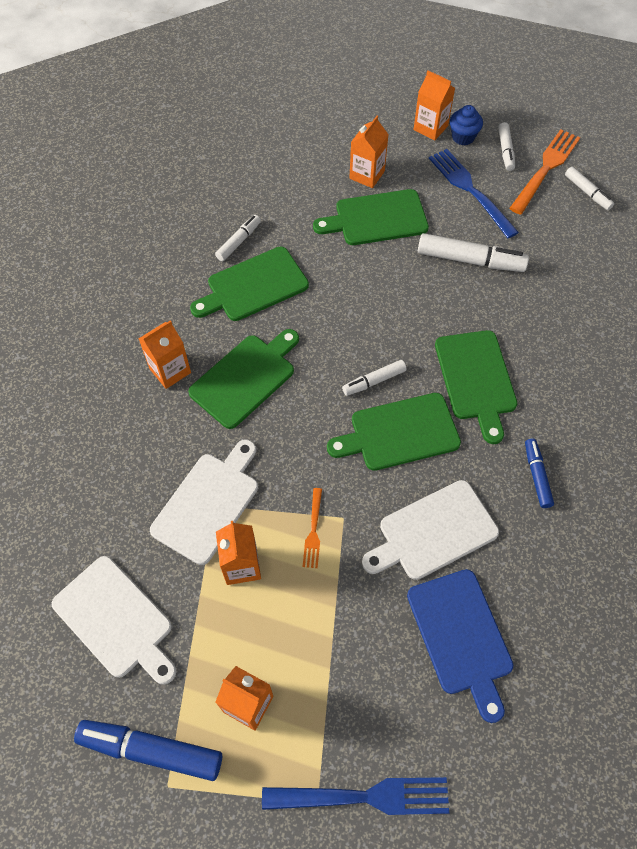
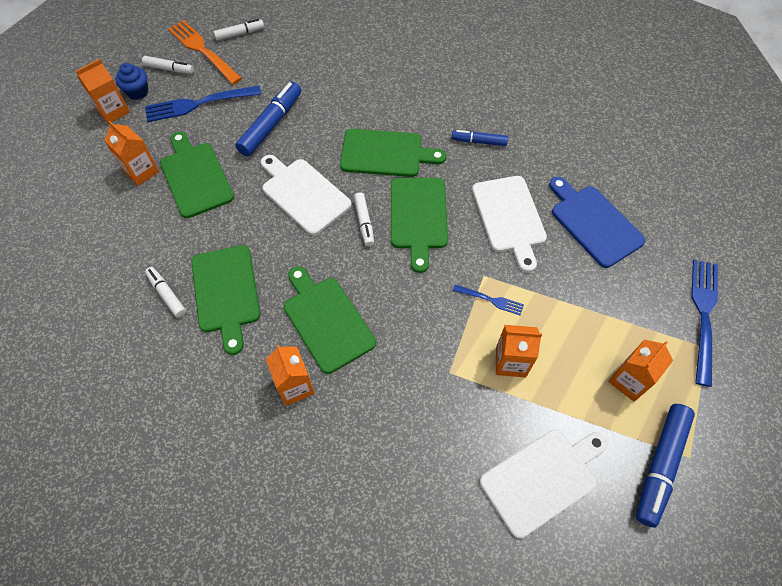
camera: 75 degrees left, 0 degrees up
white cutting board [150,439,258,565] -> white cutting board moved to [260,155,352,235]
orange fork [303,488,322,568] -> blue fork [453,285,524,316]
green cutting board [313,189,429,245] -> green cutting board turned 150 degrees clockwise [160,131,234,218]
blue cutting board [407,569,513,723] -> blue cutting board turned 120 degrees counterclockwise [549,177,646,268]
white marker [418,233,529,272] -> blue marker [235,82,301,156]

